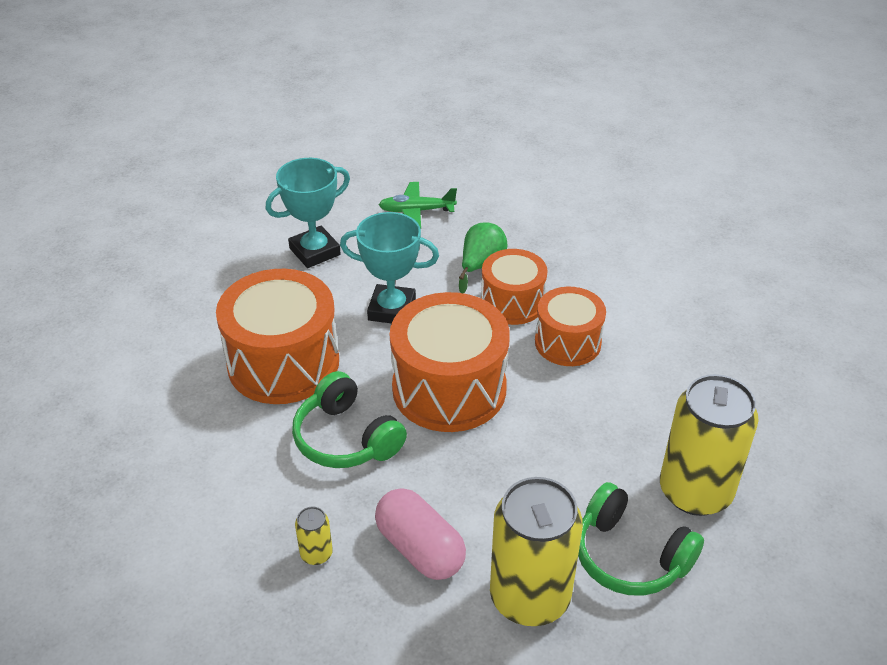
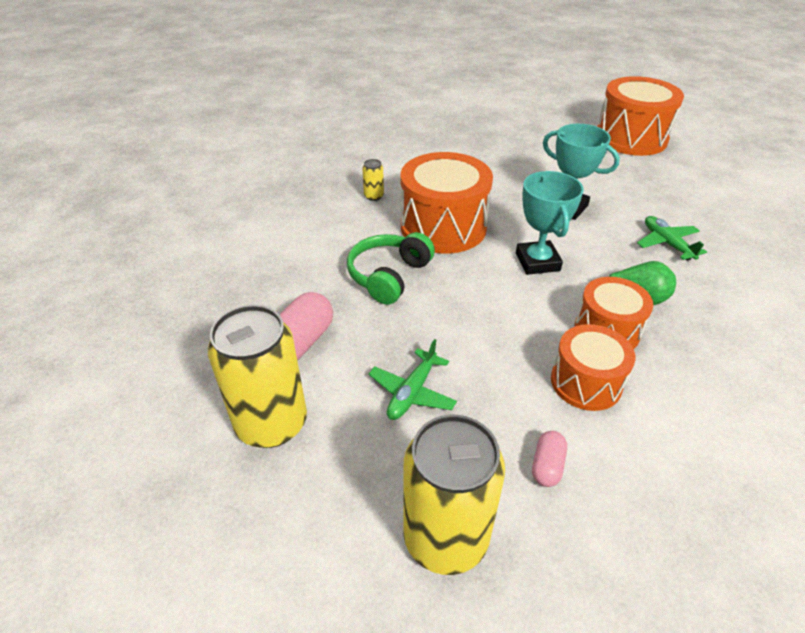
camera: 70 degrees right, 0 degrees up
yellow can [295,506,333,565] -> yellow can moved to [362,159,384,201]
orange drum [390,292,510,432] -> orange drum moved to [597,76,684,156]
green headphones [578,482,704,596] -> none
none -> green plane [369,339,457,420]
none -> pink capsule [532,431,567,487]

